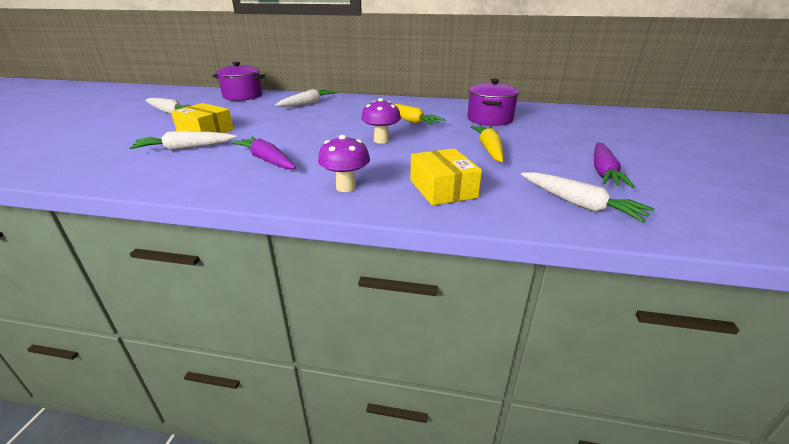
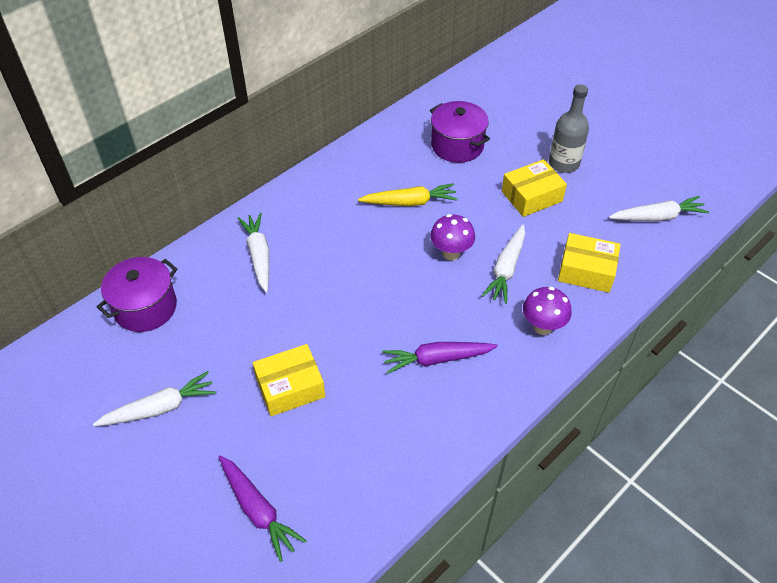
camera: 55 degrees left, 20 degrees up
white carrot [129,131,237,151] -> white carrot moved to [482,224,525,304]
yellow carrot [471,126,503,162] -> yellow box [502,159,567,217]
purple carrot [594,142,635,188] -> purple carrot moved to [219,455,307,562]
none -> grey bottle [549,84,589,173]

